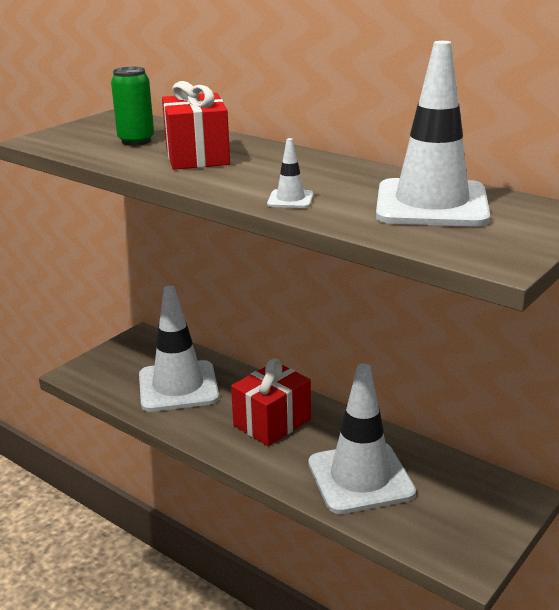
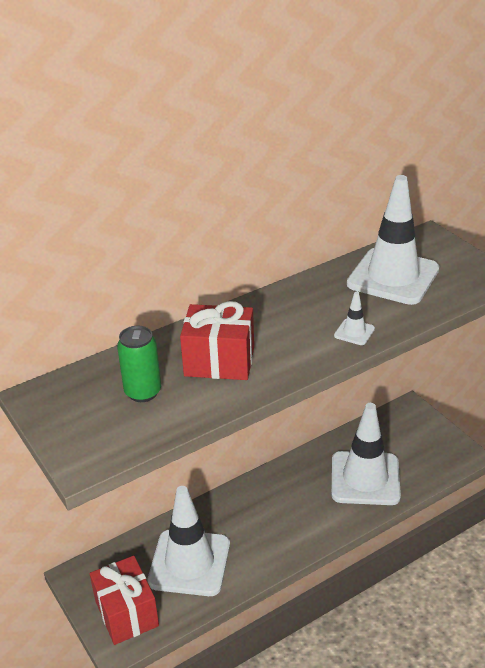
camera: 70 degrees left, 10 degrees up
red gift [231,358,311,446] -> red gift moved to [90,556,159,645]

